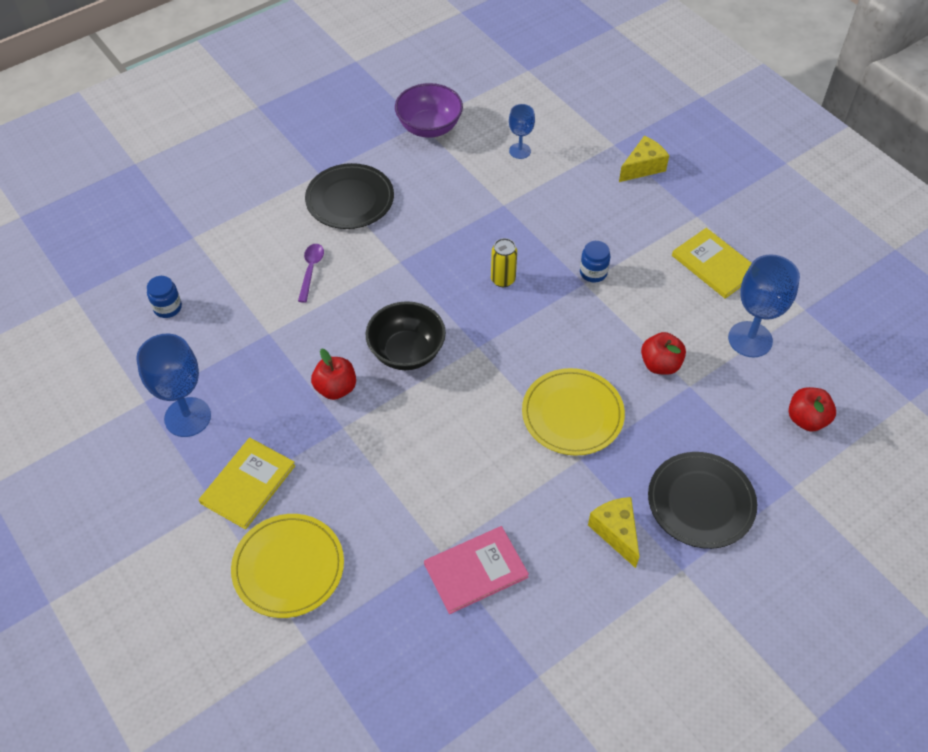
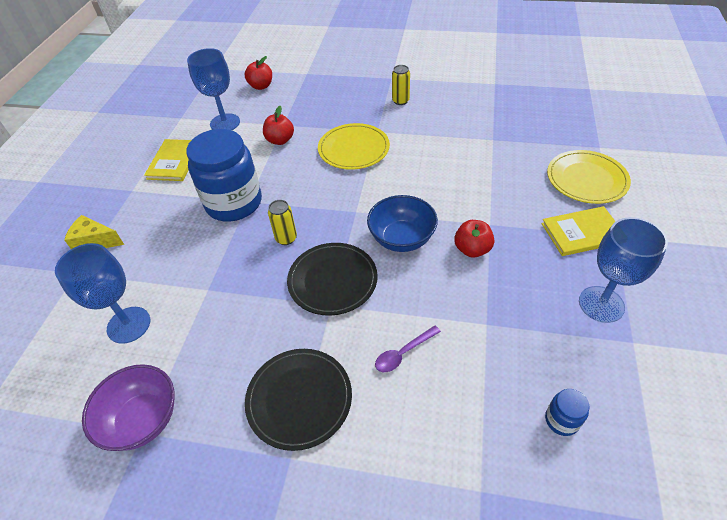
camera: 130 degrees left, 5 degrees down
black bowl [365,301,446,370] -> blue bowl [367,195,438,252]
pink book [424,526,529,614] -> none
blue goblet [509,104,535,159] -> blue goblet [55,243,150,344], size x1.76
blue jar [580,241,610,283] -> blue jar [186,129,262,221], size x2.46
yellow cheese [588,497,640,568] -> yellow can [392,65,410,105]
black plate [648,452,757,549] -> black plate moved to [287,243,378,316]

